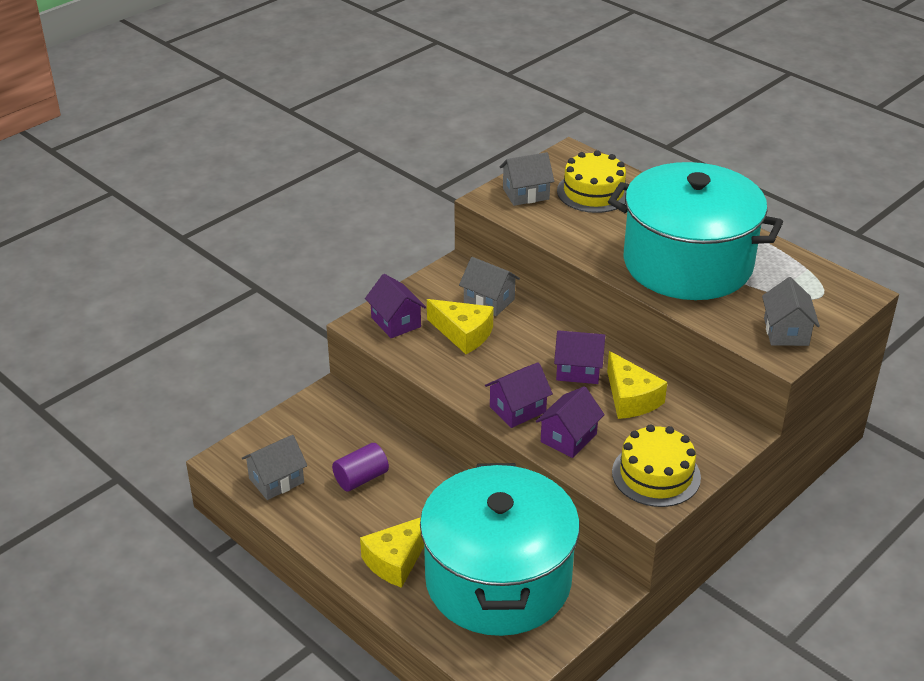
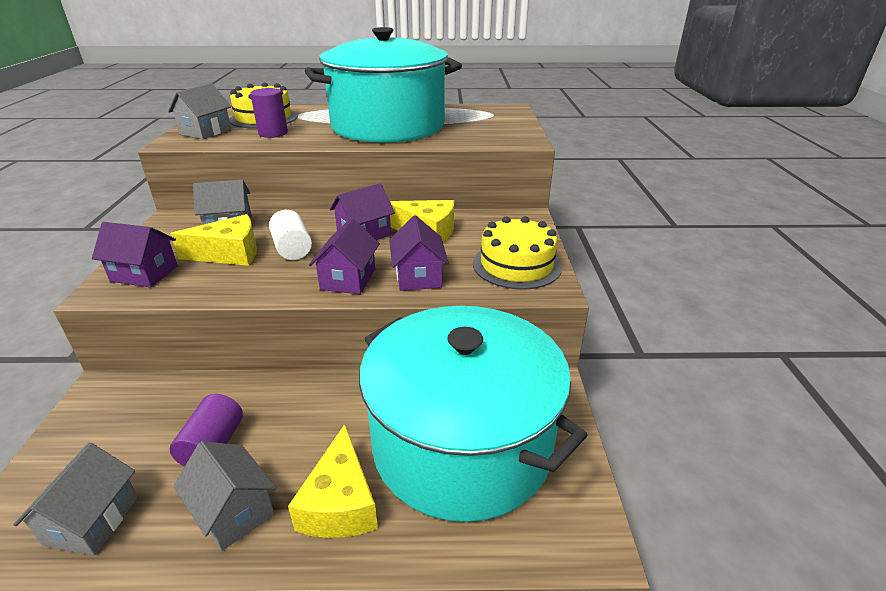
camera: 45 degrees left, 5 degrees down
grey house [762,277,820,346] -> grey house moved to [174,441,277,551]
none -> purple cylinder [250,88,288,138]
none -> white cylinder [269,210,312,260]

